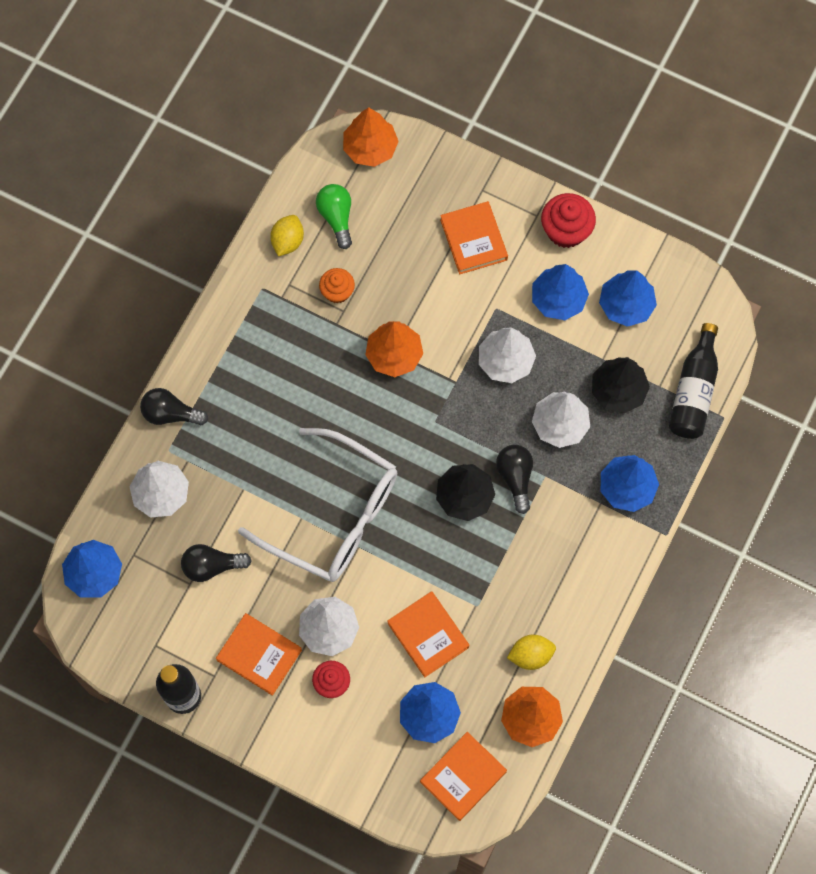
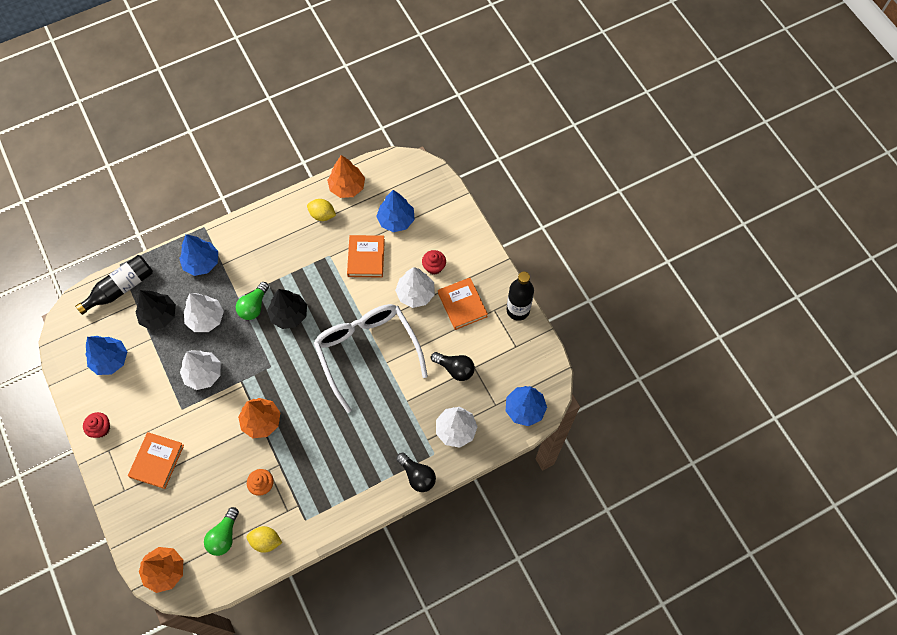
camera: 145 degrees left, 5 degrees down
yellow lemon [270,215,304,256] -> yellow lemon turned 45 degrees clockwise [246,526,282,553]
orange book [420,732,507,821] -> none
black light bulb [496,445,533,514] -> green light bulb [236,282,269,320]
blue tree [532,264,589,320] -> none
red cupcake [541,193,596,248] -> red cupcake [83,412,110,438], size x0.65

